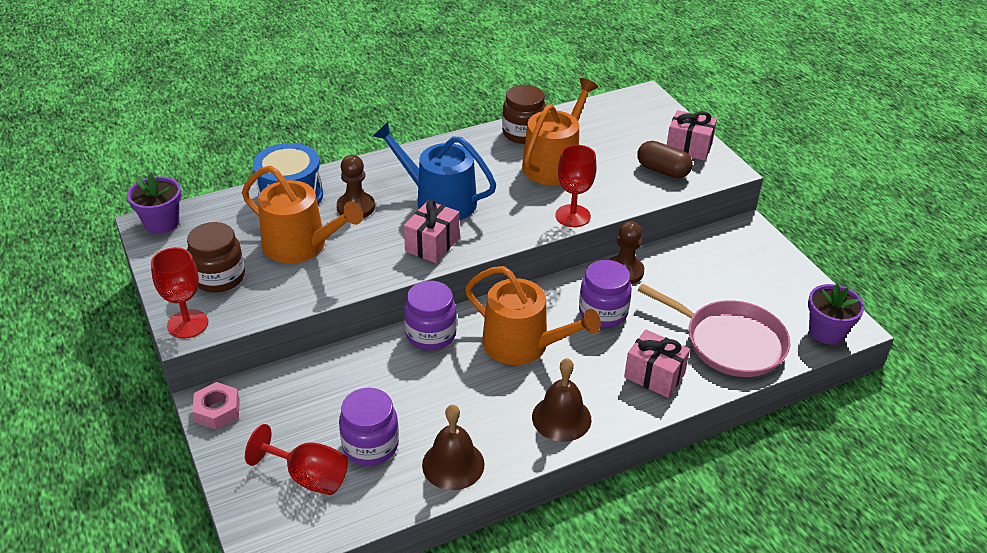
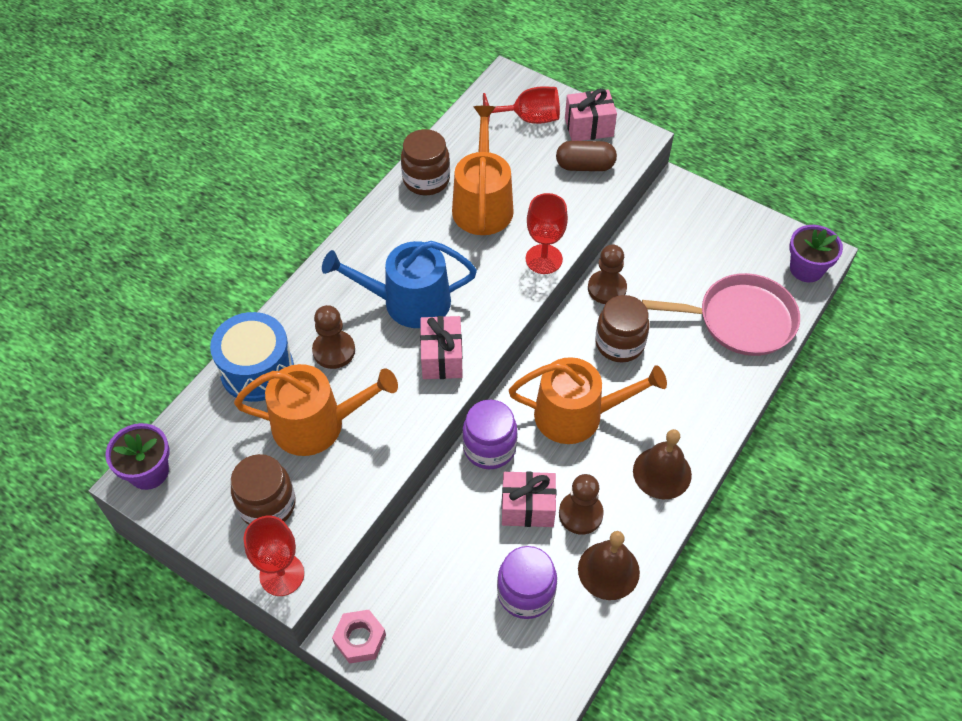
camera: 30 degrees left, 15 degrees up
red goblet [245,424,348,495] -> red goblet moved to [483,86,560,126]
purple jar [579,260,632,328] -> brown jar [595,295,649,363]
pink gift [624,329,690,398] -> pink gift moved to [502,472,556,527]
none -> brown pawn [559,474,604,535]

